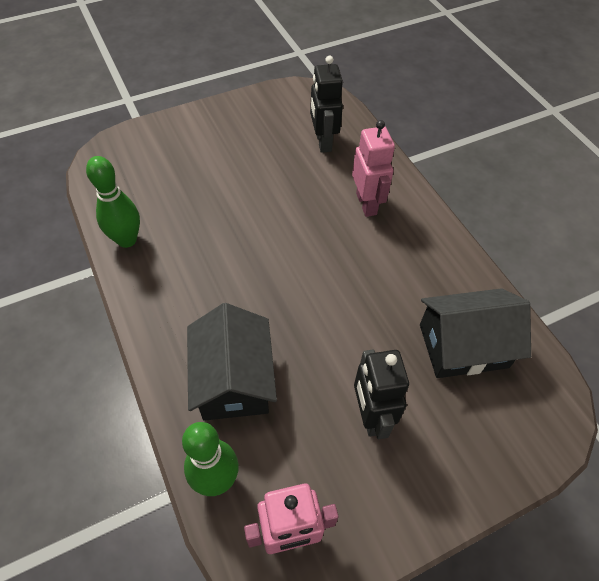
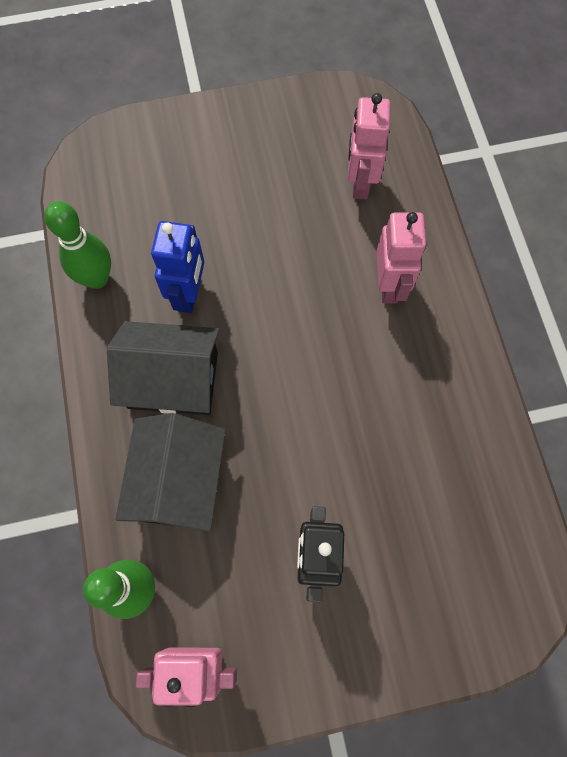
camera: 15 degrees right, 15 degrees up
black robot [310,55,343,153] -> pink robot [348,93,391,199]
black house [420,288,531,378] -> black house moved to [107,321,220,415]
none -> blue robot [151,221,204,313]

